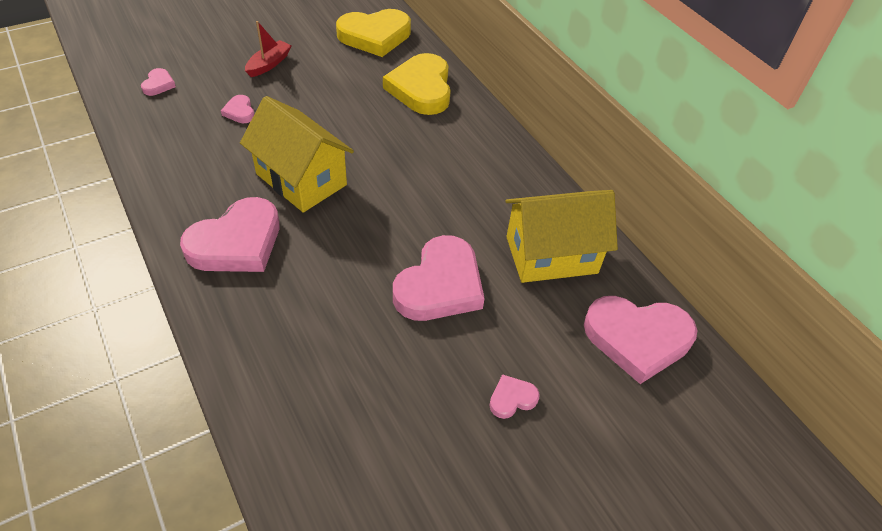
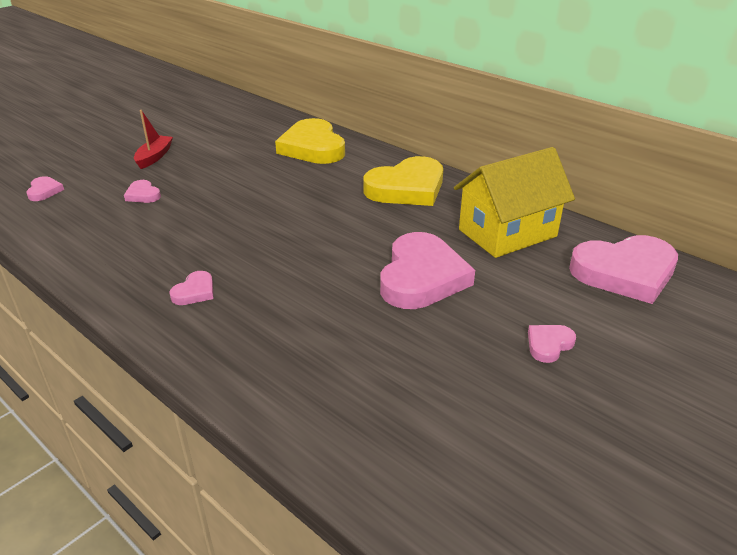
camera: 15 degrees left, 15 degrees down
pink heart [180,197,280,272] -> pink heart [169,271,213,305], size x0.44
yellow house [240,96,354,213] -> none
yellow heart [336,9,411,57] -> yellow heart moved to [364,156,443,206]

